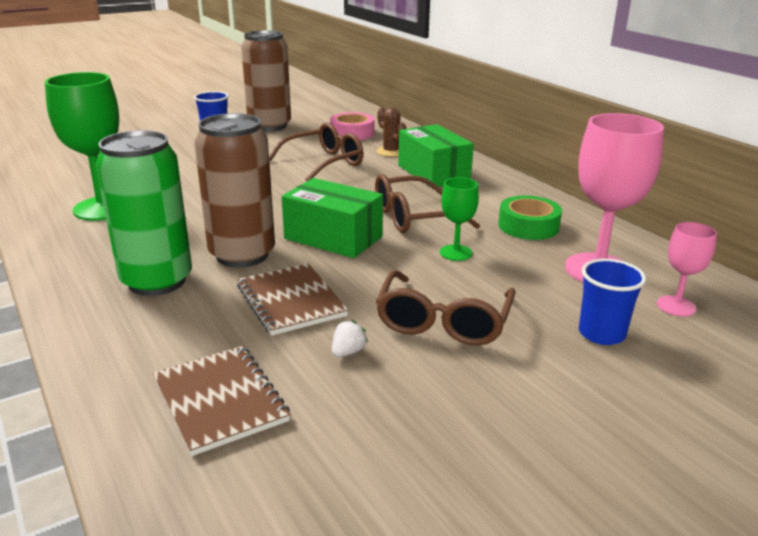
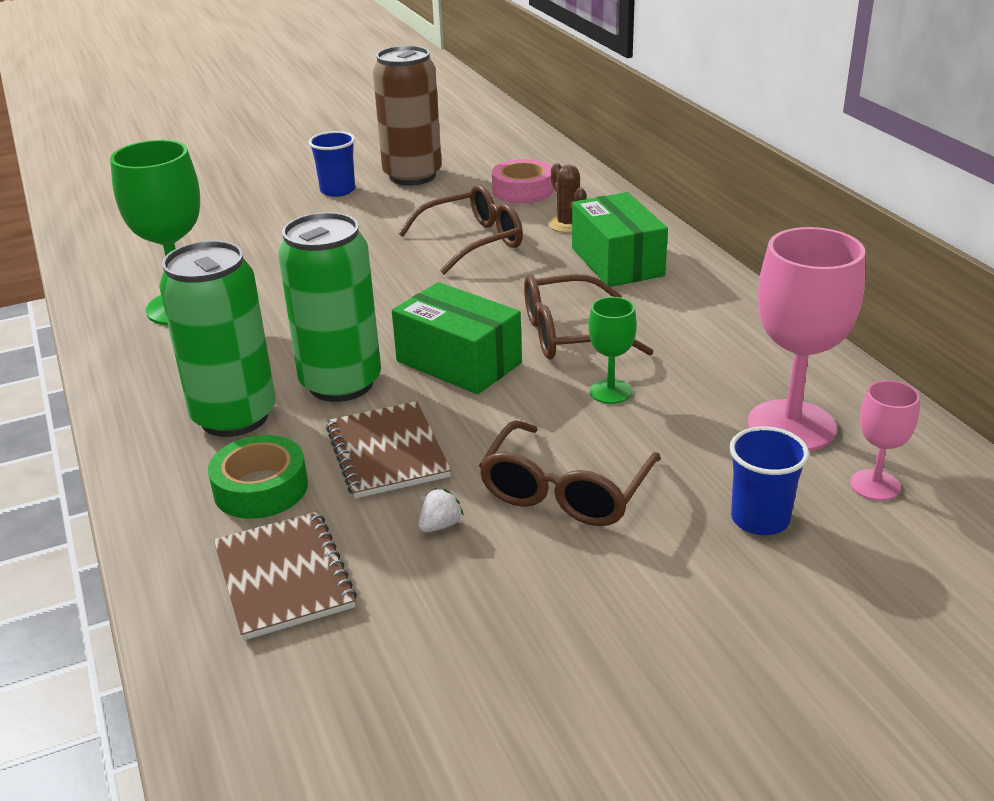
camera: 10 degrees right, 5 degrees up
brown can [194,113,275,268] -> green can [278,212,381,402]
green tape [498,196,562,240] -> green tape moved to [208,435,308,519]

